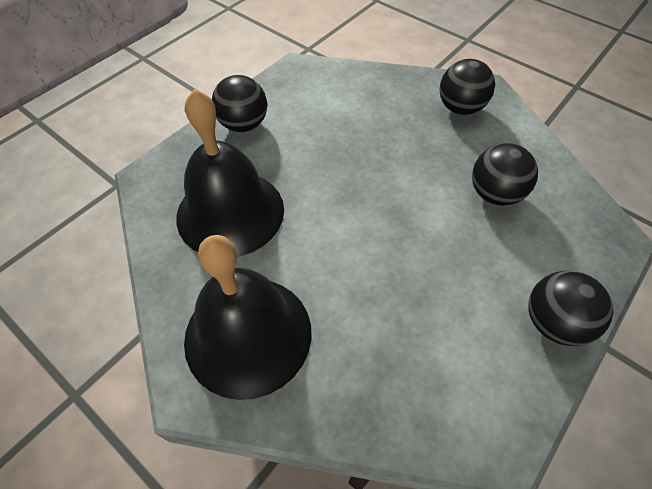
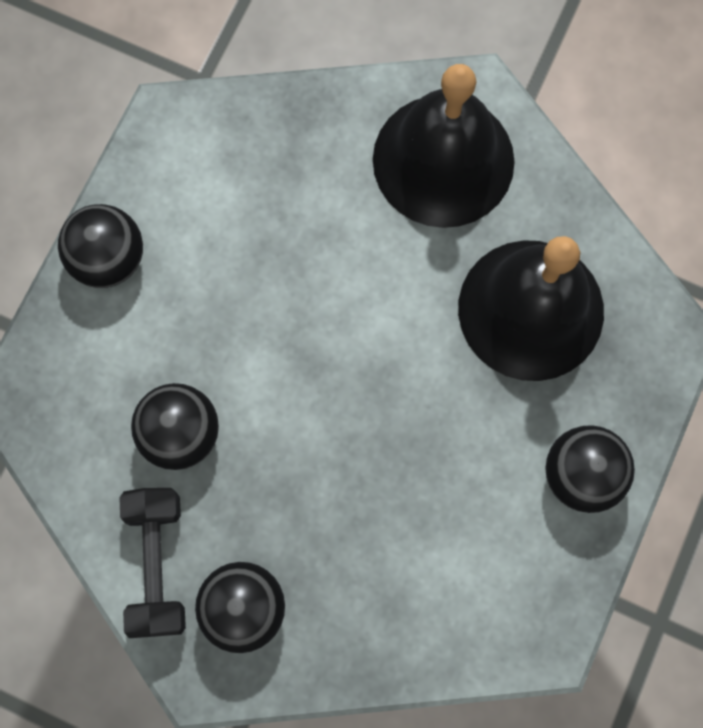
camera: 165 degrees right, 20 degrees up
none -> black dumbbell [119,488,186,638]

